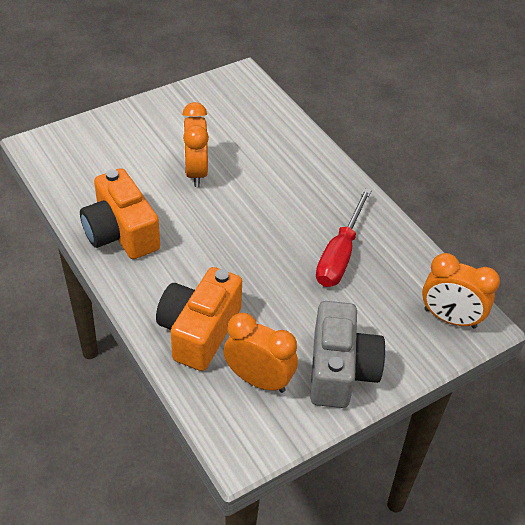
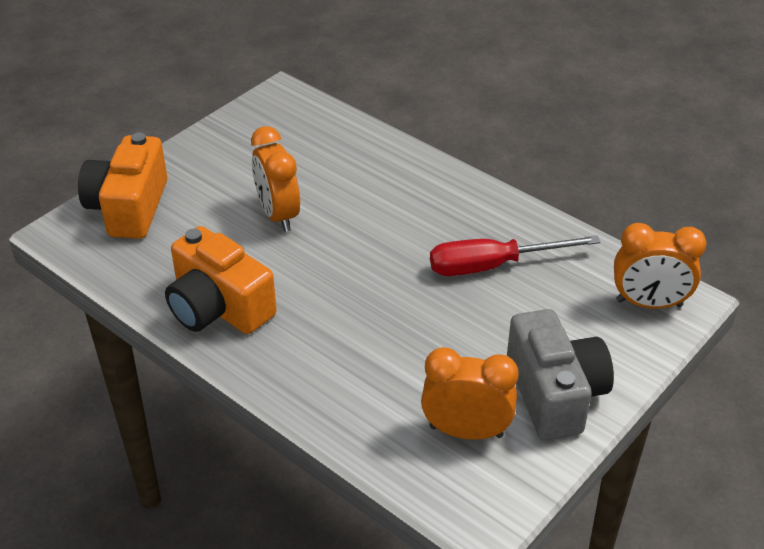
camera: 15 degrees left, 5 degrees down
orange camera [156,267,242,371] -> orange camera moved to [78,133,167,239]
red screwdriver [316,188,372,287] -> red screwdriver turned 75 degrees clockwise [430,235,600,276]

